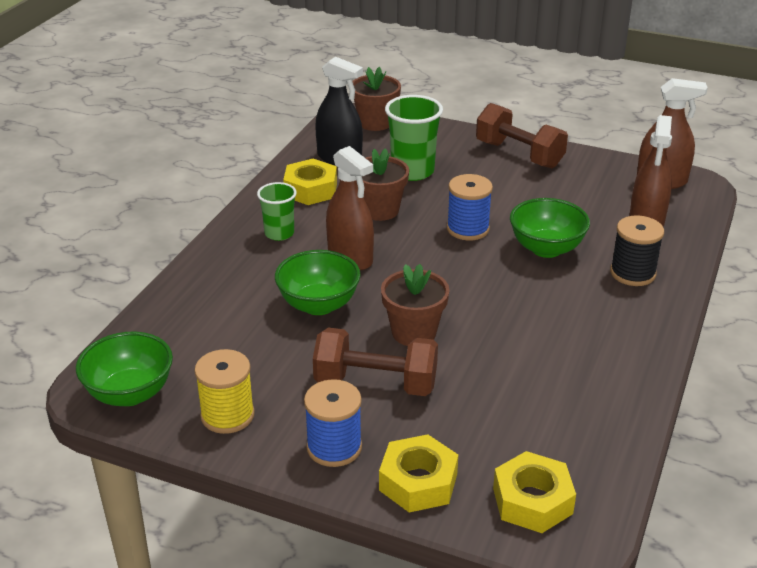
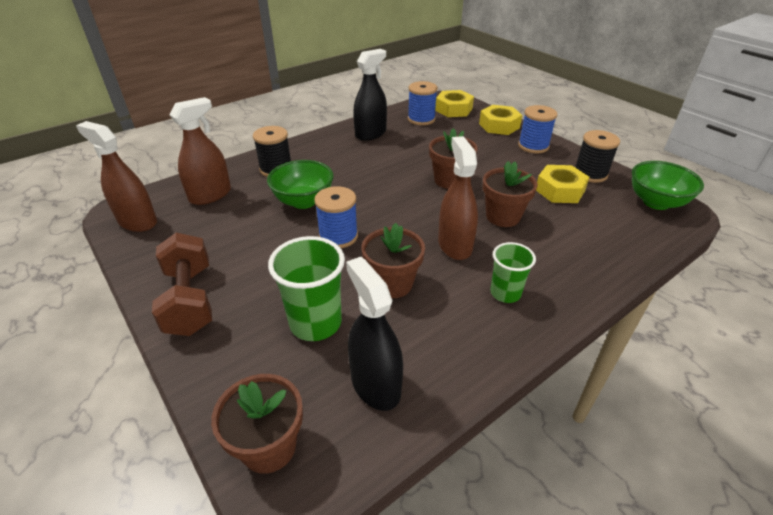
camera: 150 degrees left, 5 degrees up
yellow spool [194,349,255,434] -> black spool [575,130,620,183]
green bowl [275,250,361,315] -> brown flower pot [483,161,538,227]
yellow nut [283,159,337,205] -> yellow nut moved to [536,165,590,203]
brown dumbbell [313,328,438,396] -> none
none -> black spray bottle [353,49,387,141]
none -> blue spool [408,81,438,125]

